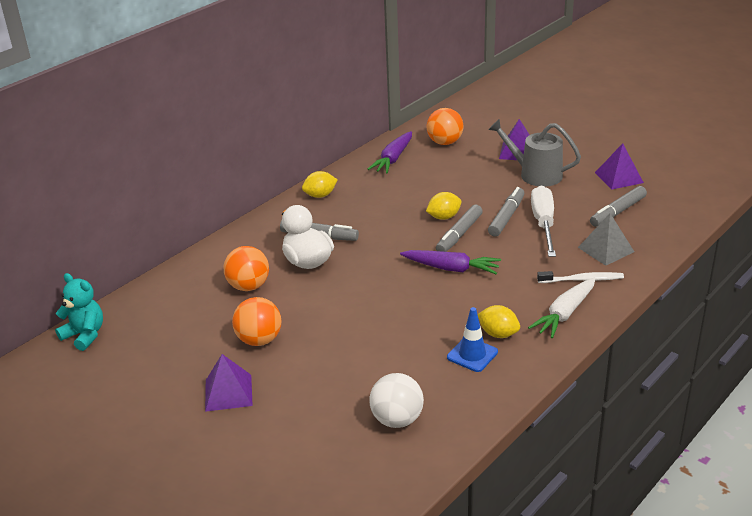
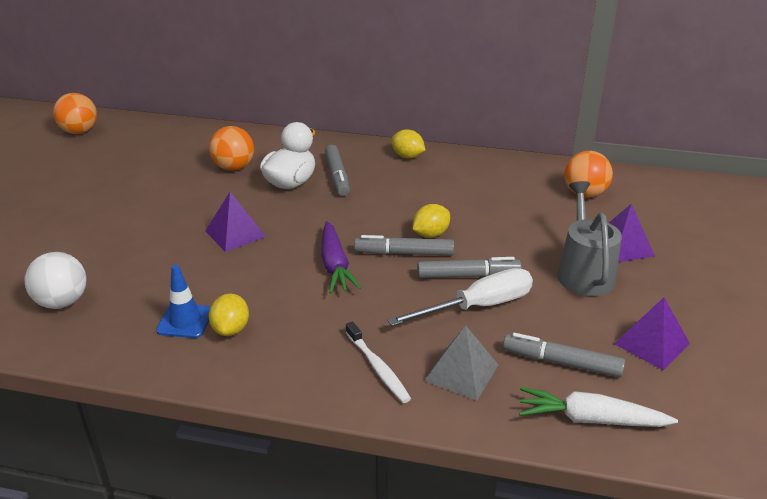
camera: 60 degrees right, 0 degrees up
turquoise teddy bear [55,273,103,351] -> none
purple pyramid [205,354,253,412] -> purple pyramid moved to [205,192,266,252]
orange ball [232,297,281,346] -> orange ball moved to [53,93,97,134]
purple carrot [368,131,412,173] -> none
yellow lemon [426,192,461,220] -> yellow lemon turned 75 degrees counterclockwise [413,204,450,238]
white carrot [528,278,595,338] -> white carrot moved to [519,387,678,427]

